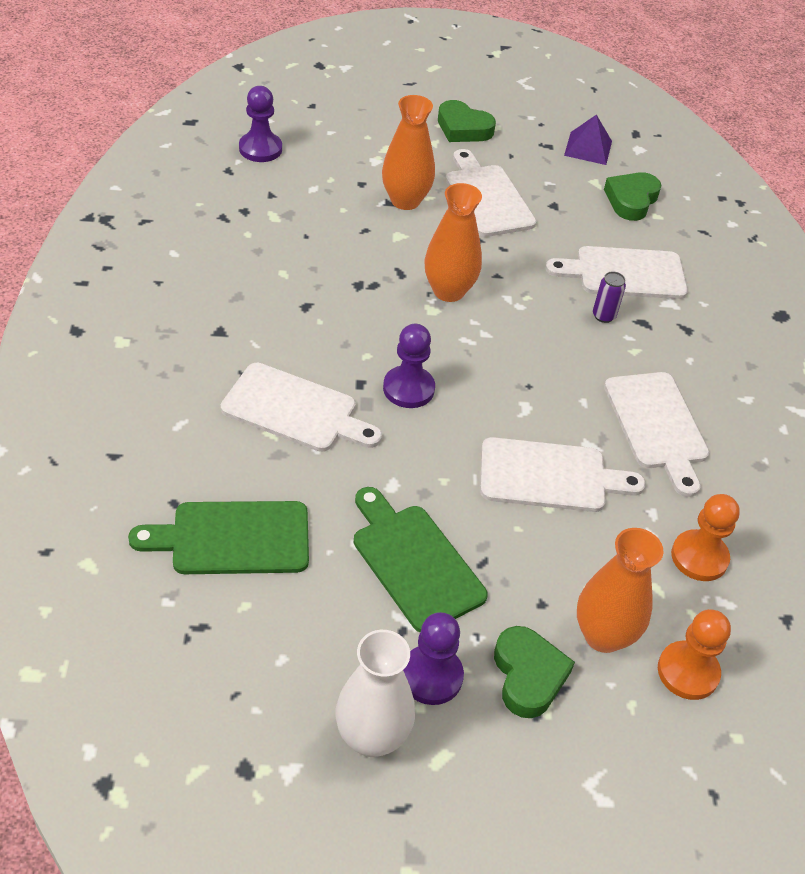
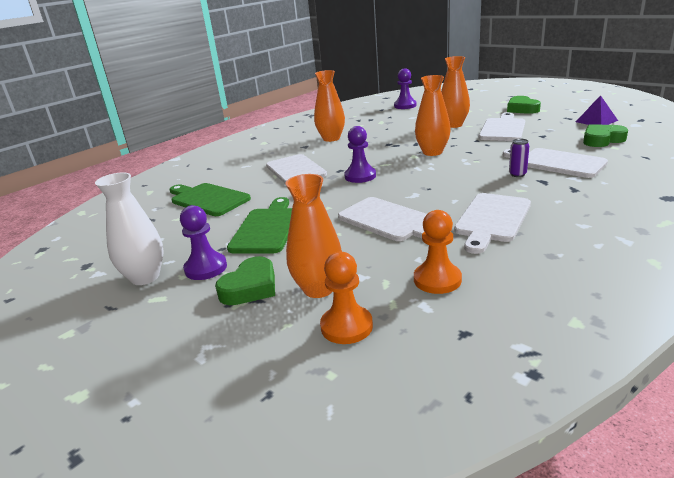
camera: 50 degrees right, 20 degrees down
none -> orange vase [314,70,345,142]

